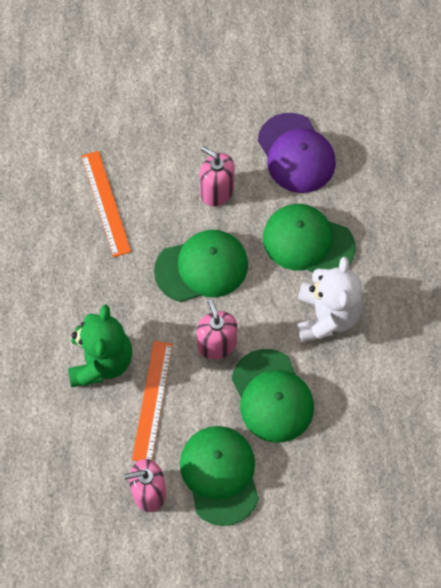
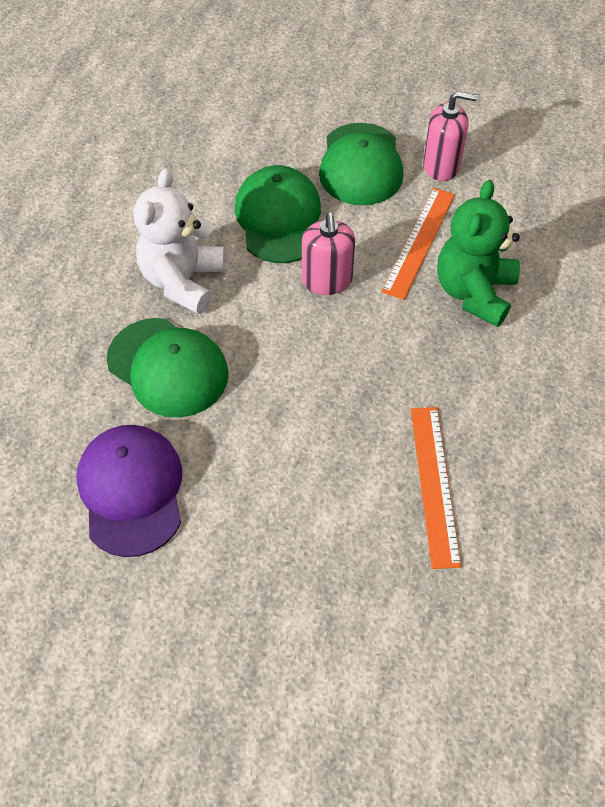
camera: 165 degrees left, 10 degrees down
green cap [154,230,248,302] -> none
pink soap dispenser [200,146,235,206] -> none

